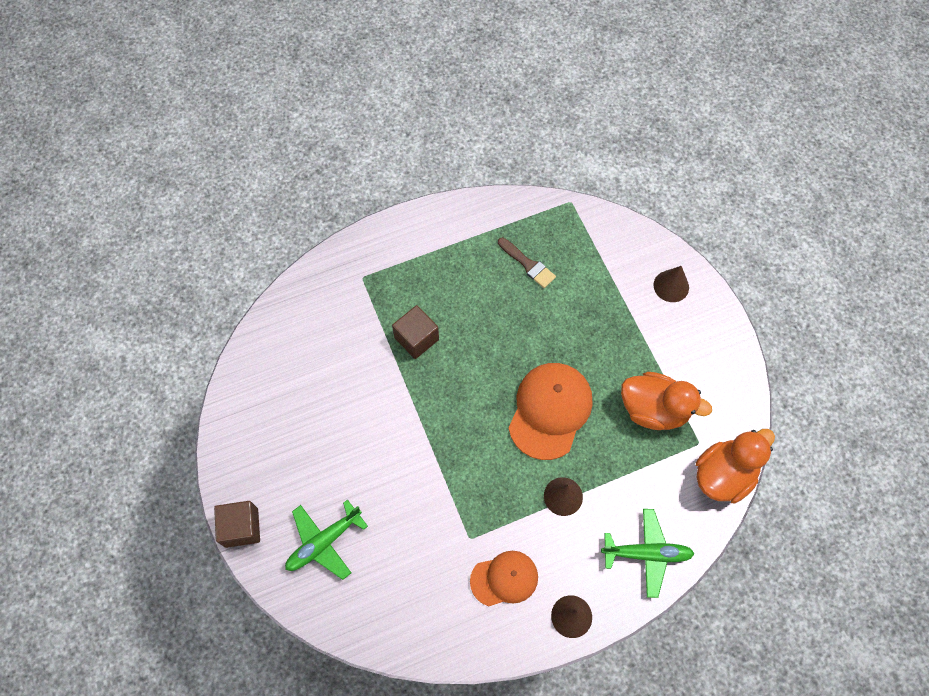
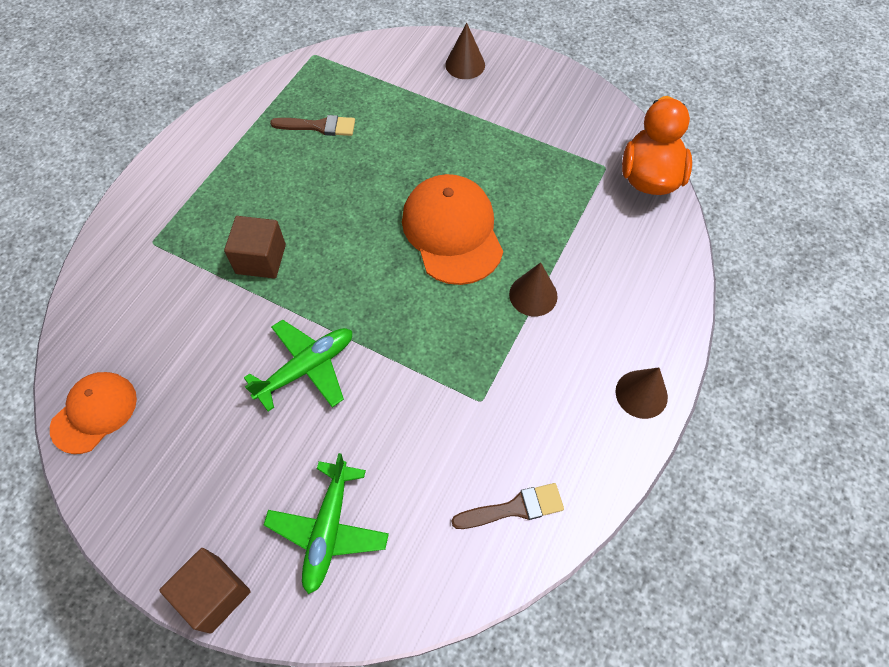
camera: 40 degrees left, 5 degrees down
orange cap [470,551,538,606] -> orange cap moved to [50,372,137,454]
green plane [601,509,695,598] -> green plane moved to [244,319,352,411]
orange duck [621,372,712,430] -> none
none -> brown brush [451,483,564,529]

